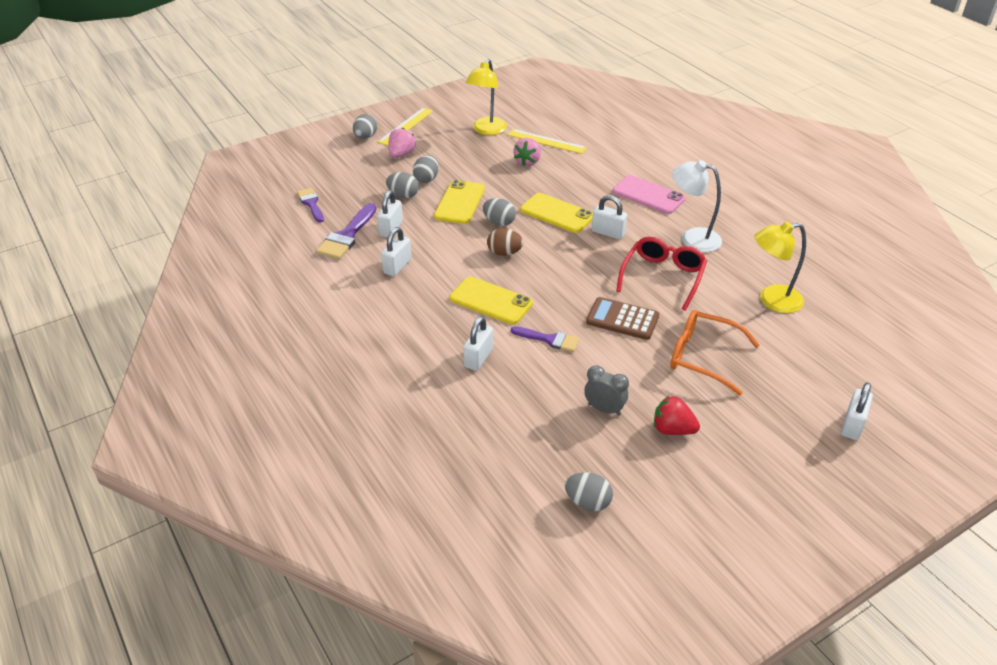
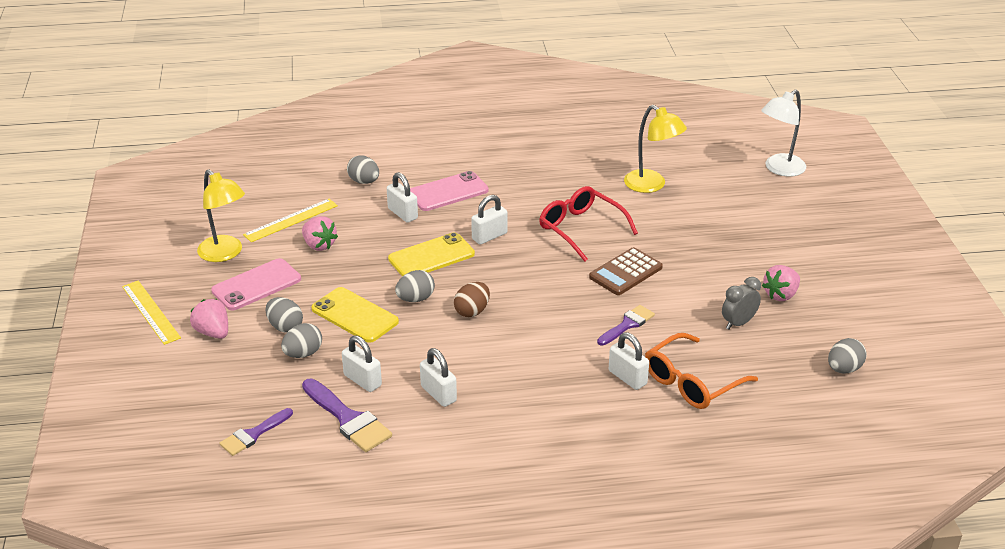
camera: 65 degrees left, 5 degrees down
purple brush [297,188,324,223] -> purple brush turned 45 degrees counterclockwise [220,408,293,456]
grey egg [353,114,377,139] -> grey egg moved to [347,155,379,184]
yellow phone [450,277,533,324] -> none
red strawberry [654,395,700,435] -> pink strawberry [762,265,800,301]
orange glasses [670,310,760,396] -> orange glasses moved to [645,333,758,409]
white lamp [672,160,722,252] -> white lamp moved to [761,89,806,177]
yellow lamp [754,221,806,313] -> yellow lamp turned 60 degrees counterclockwise [624,105,687,193]
white padlock [841,382,873,440] -> white padlock moved to [387,172,418,223]
none -> pink phone [211,258,301,310]

